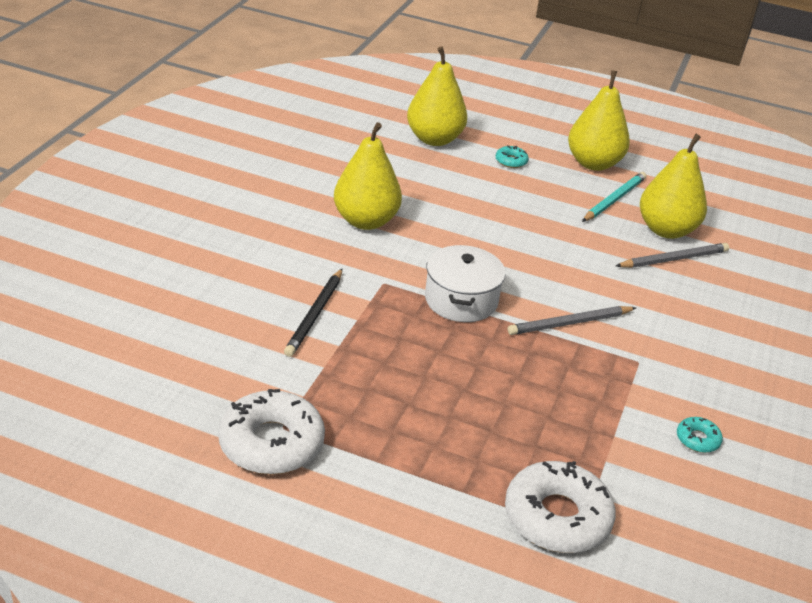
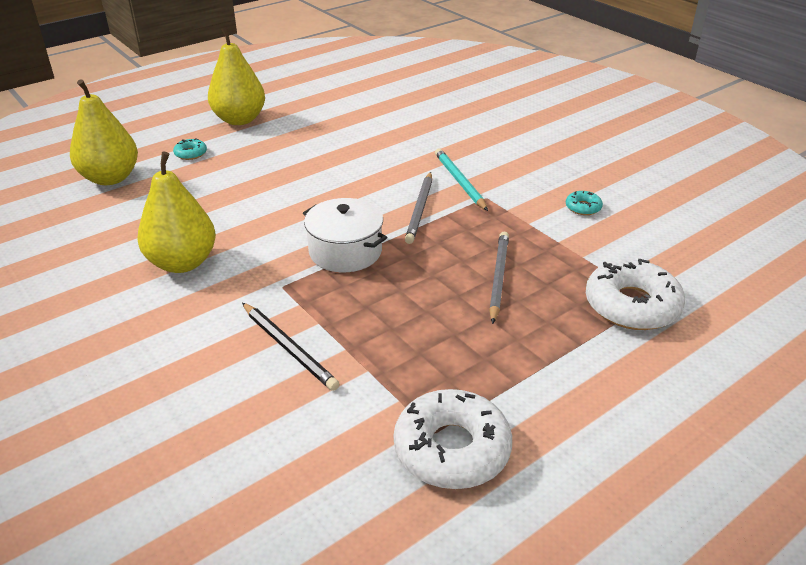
camera: 55 degrees left, 0 degrees up
turquoise pencil [582,172,647,222] -> turquoise pencil moved to [435,148,488,211]
grey pencil [616,243,729,268] -> grey pencil moved to [489,231,509,324]
yellow pear [640,134,707,239] -> none

